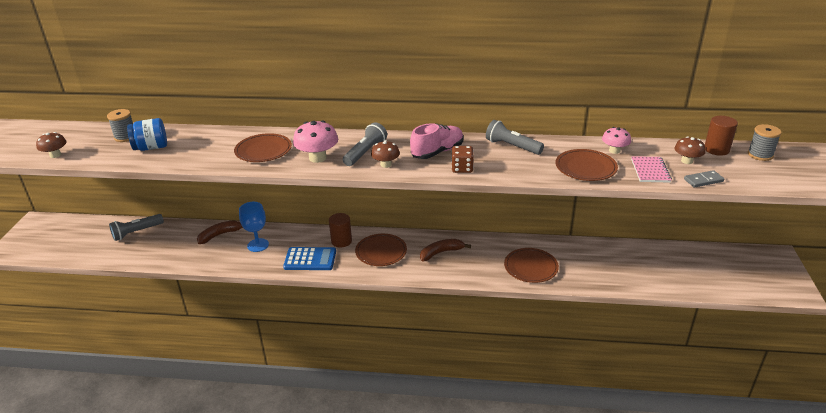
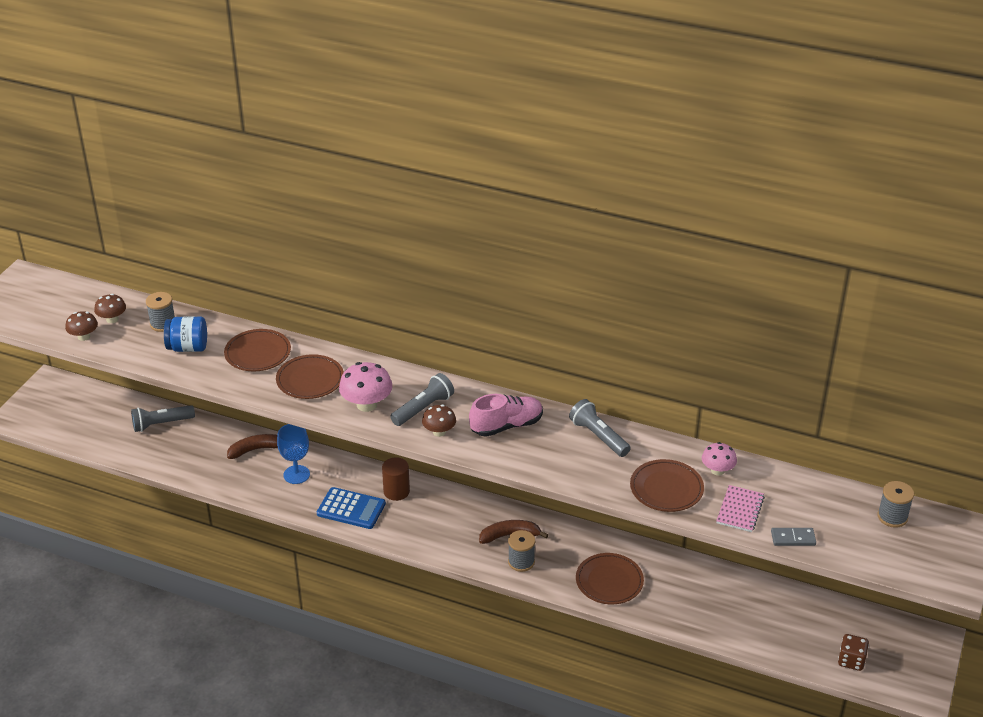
camera: 15 degrees right, 5 degrees up
brown plate [355,234,407,266] -> brown plate moved to [224,329,291,371]
brown dice [451,146,474,173] -> brown dice moved to [838,634,869,671]
brown mushroom [675,136,705,164] -> brown mushroom moved to [94,294,126,323]
brown cylinder [705,116,738,156] -> none
none -> grey spool [508,530,535,572]

